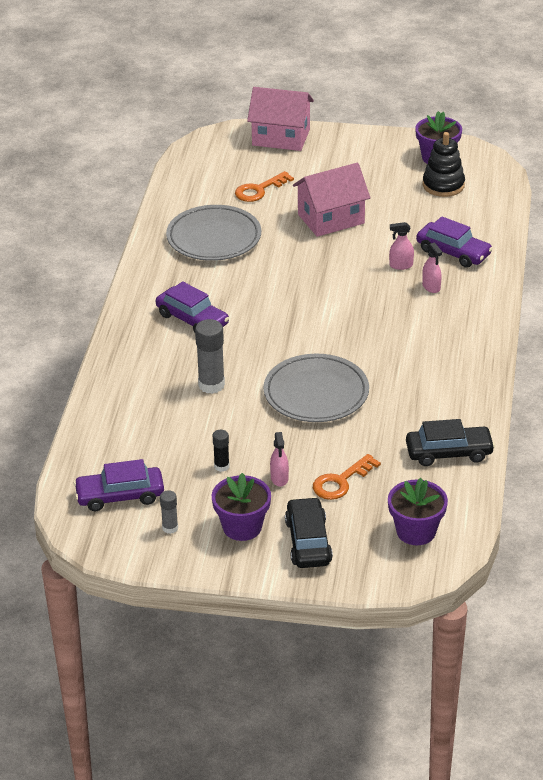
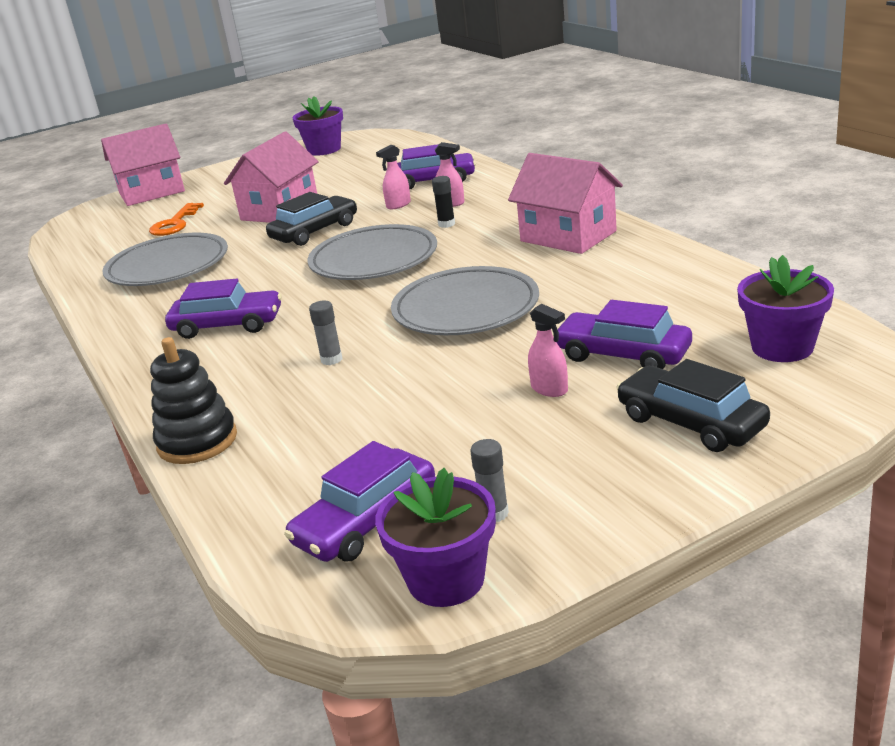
camera: 35 degrees left, 10 degrees down
grey glue stick [195,319,225,394] -> grey glue stick [309,301,342,365], size x0.55
purple flower pot [212,473,271,541] -> purple flower pot moved to [375,468,496,607]
black glue stick [213,430,230,472] -> black glue stick moved to [432,176,455,228]
orange key [313,454,381,500] -> purple car [553,300,692,369]
black car [406,419,495,466] -> black car moved to [266,192,357,246]
black stacking toy [423,132,465,197] -> black stacking toy moved to [150,337,237,464]
none -> grey plate [308,224,437,280]
none -> pink house [508,153,623,254]

